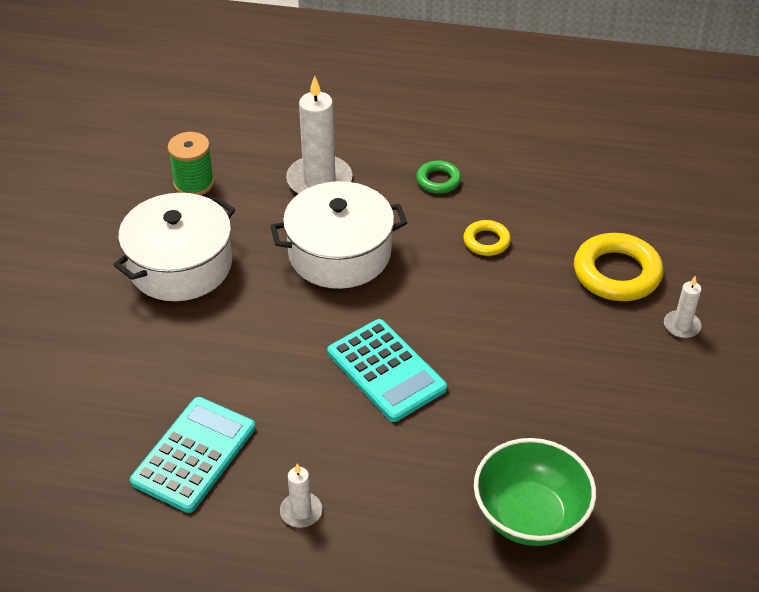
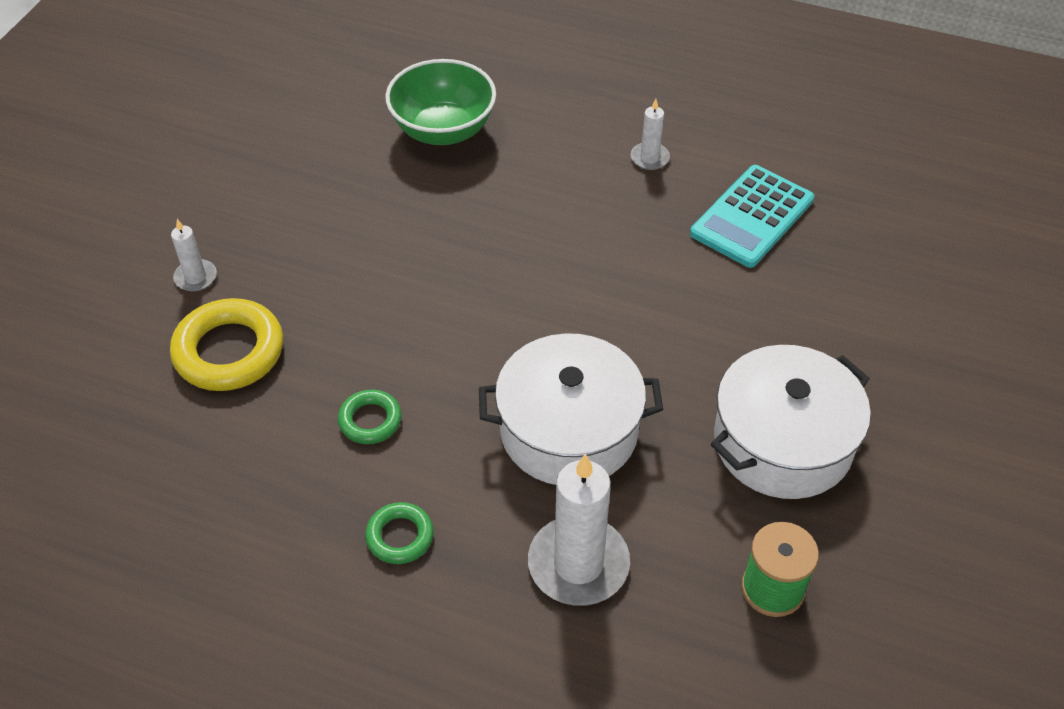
camera: 170 degrees left, 5 degrees up
turquoise calculator [327,319,447,422] -> none
yellow ring [463,220,511,256] -> green ring [338,390,402,444]

